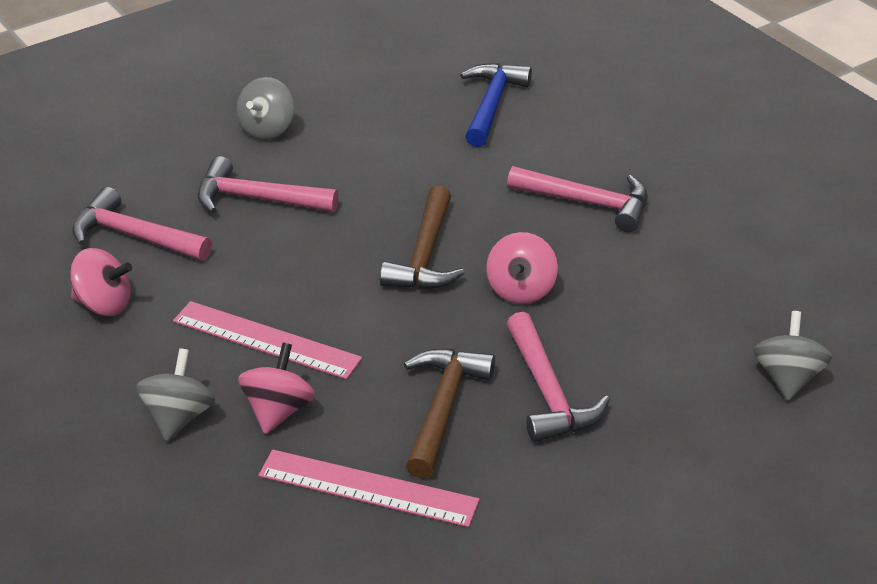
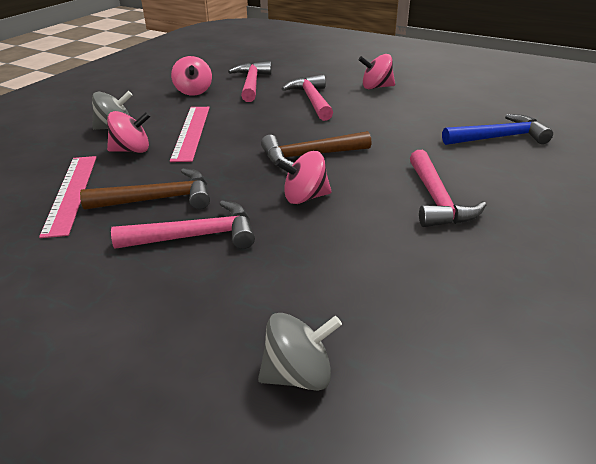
camera: 65 degrees right, 5 degrees down
grey spinning top [236,77,294,140] -> pink spinning top [359,54,395,89]
pink hammer [507,312,610,442] -> pink hammer turned 150 degrees counterclockwise [111,200,255,249]

